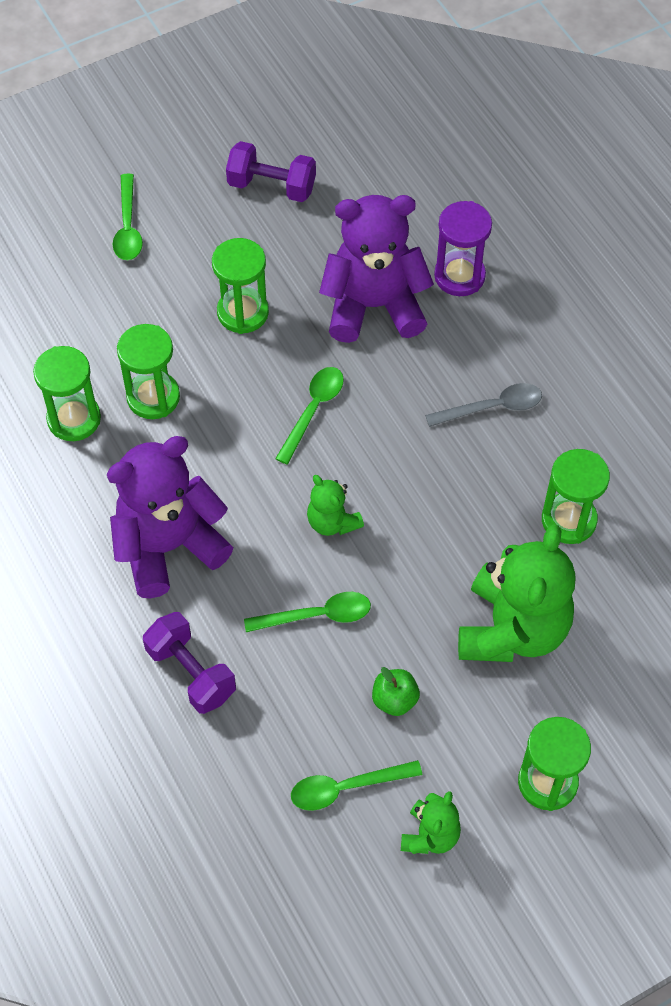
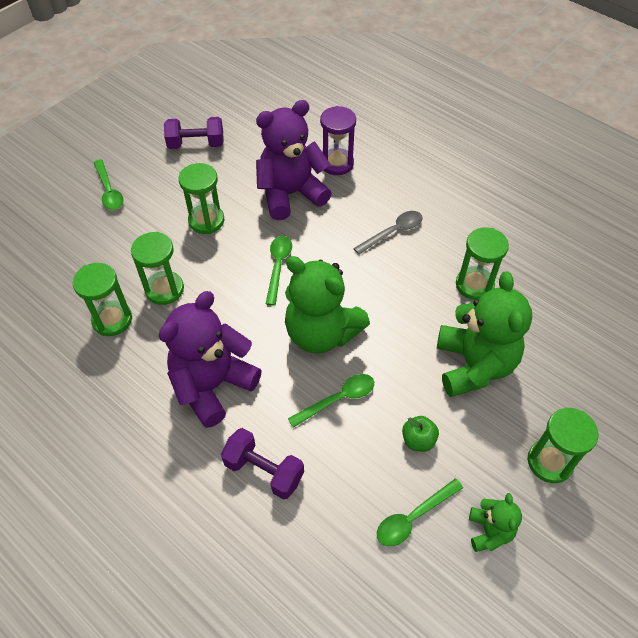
camera: 20 degrees left, 5 degrees down
green teddy bear [307,475,364,536] -> green teddy bear [285,256,370,354], size x2.03

